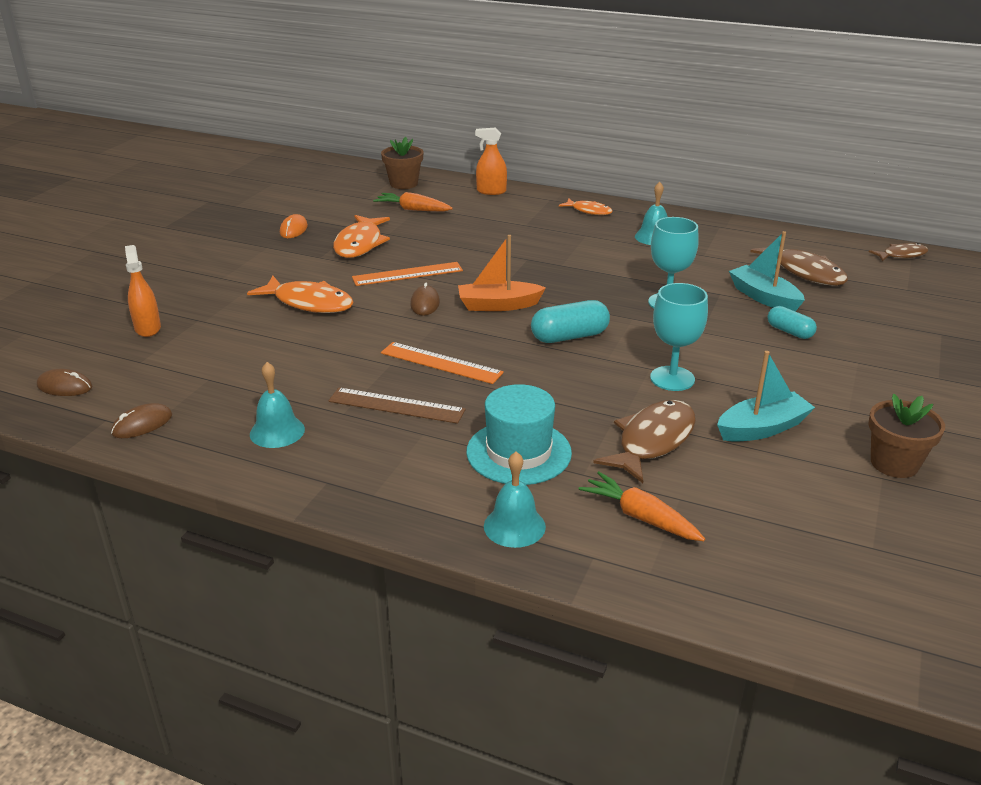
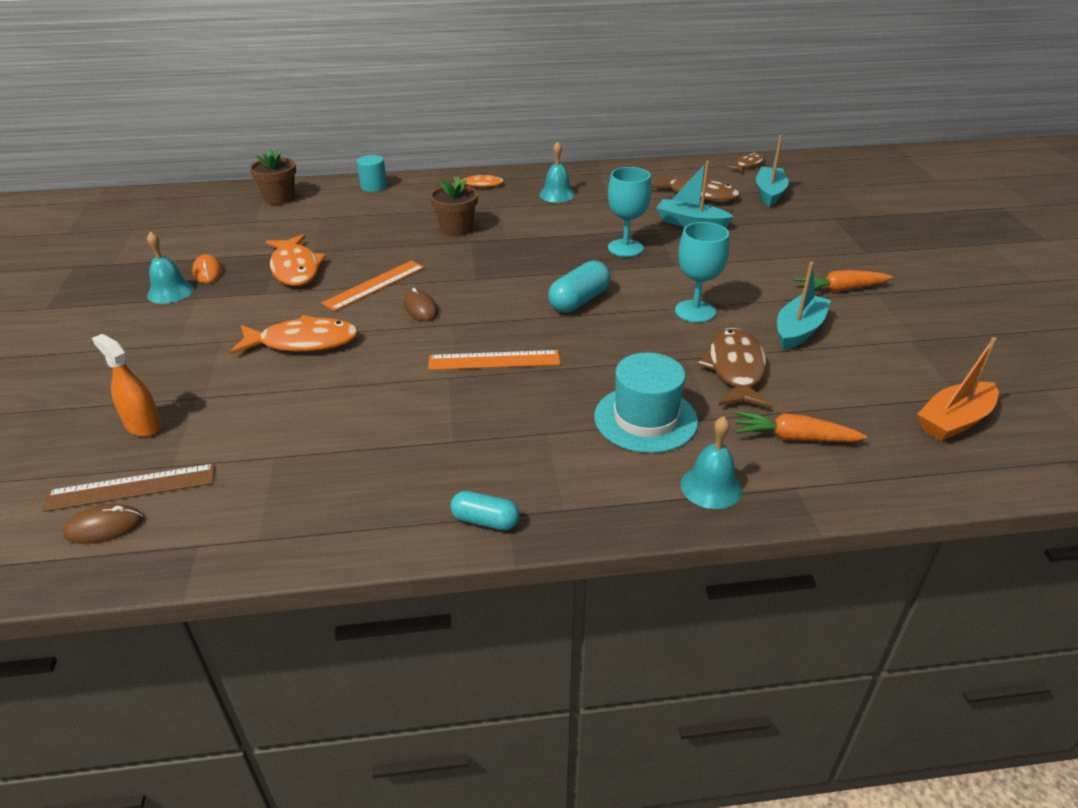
camera: 30 degrees left, 5 degrees up
brown mouse [111,403,172,438] -> none
turquoise bell [250,362,305,448] -> turquoise bell moved to [147,231,194,304]
brown ruler [329,388,466,424] -> brown ruler moved to [42,464,215,512]
orange carrot [373,192,453,211] -> orange carrot moved to [794,270,893,292]
orange boat [458,235,546,311] -> orange boat moved to [917,337,999,441]
orange spray bottle [475,127,507,195] -> turquoise cylinder [357,155,387,192]
turquoise capsule [767,306,817,339] -> turquoise capsule moved to [450,491,520,530]
brown flower pot [869,394,945,478] -> brown flower pot moved to [430,176,478,236]
none -> turquoise boat [756,135,789,207]

